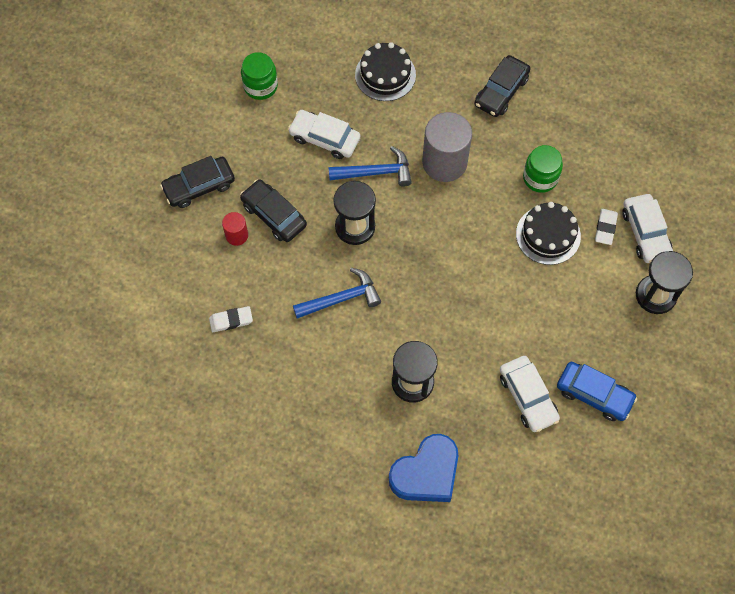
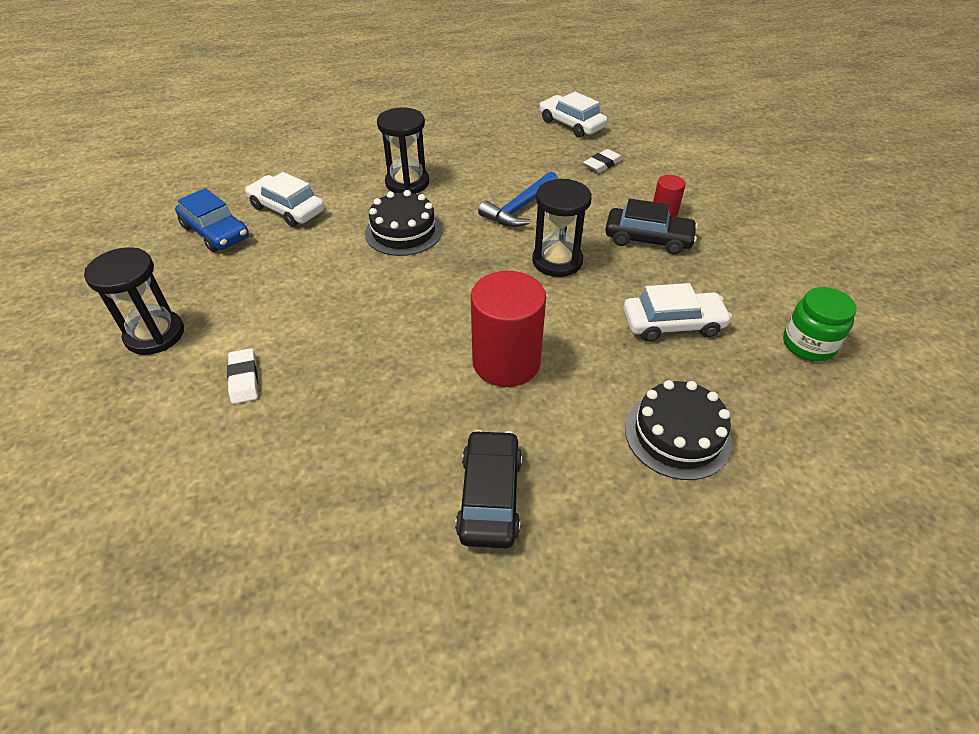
camera: 150 degrees right, 20 degrees down
black car [160,156,235,208] -> none
blue hammer [329,146,412,187] -> none
blue heart [389,434,459,502] -> none
grey cylinder [422,112,472,182] -> red cylinder [471,271,546,387]
black cake [516,202,581,265] -> black cake moved to [365,190,442,256]
green jar [523,145,563,193] -> none
blue car [557,362,637,421] -> blue car turned 135 degrees counterclockwise [175,188,249,252]
white car [622,194,673,263] -> white car moved to [540,92,608,137]

